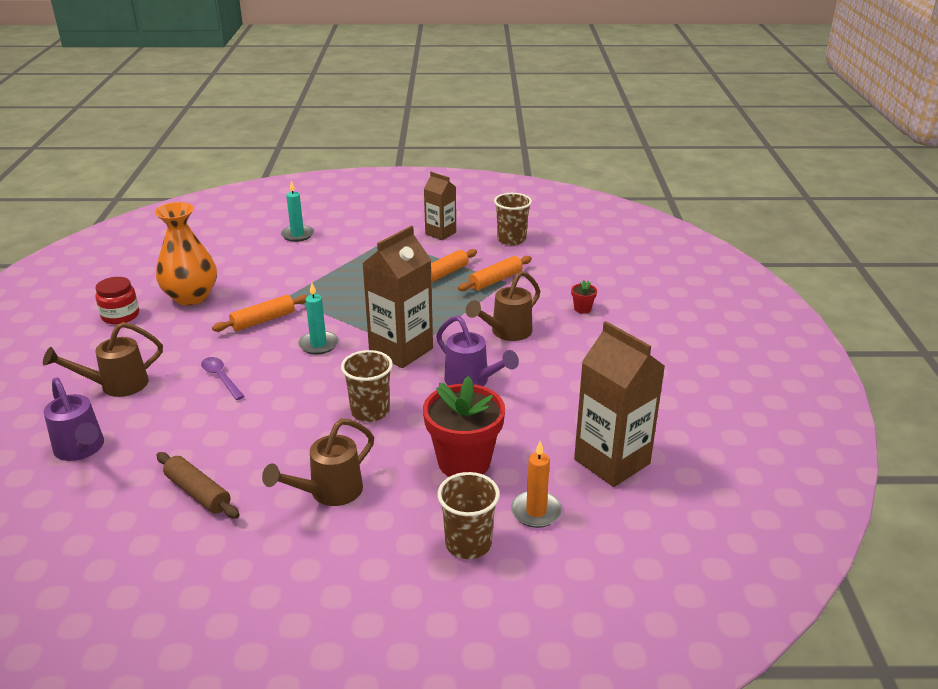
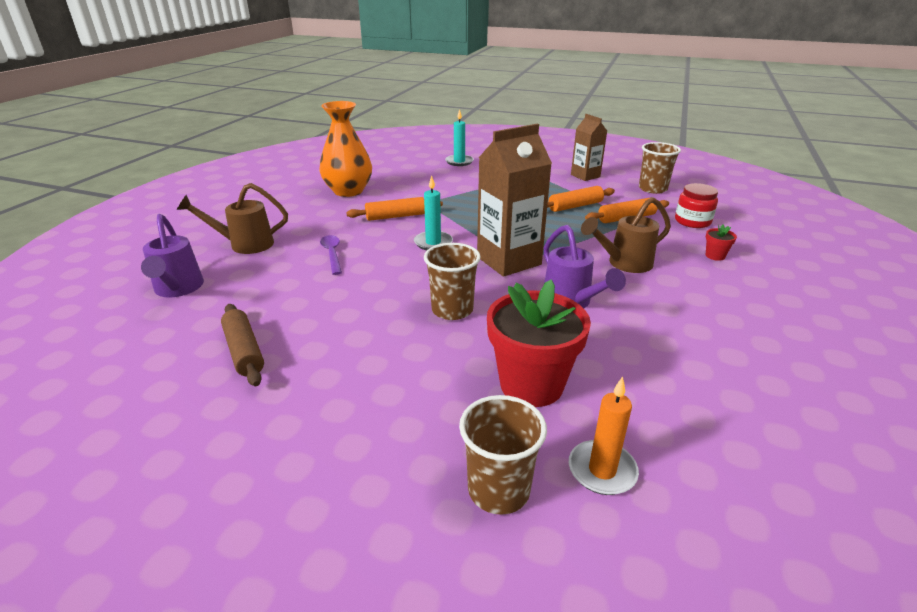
camera: 20 degrees right, 0 degrees up
red jar [95,277,139,324] -> red jar moved to [675,183,718,228]
brown watering can [262,419,374,506] -> none
brown carton [574,321,665,487] -> none

